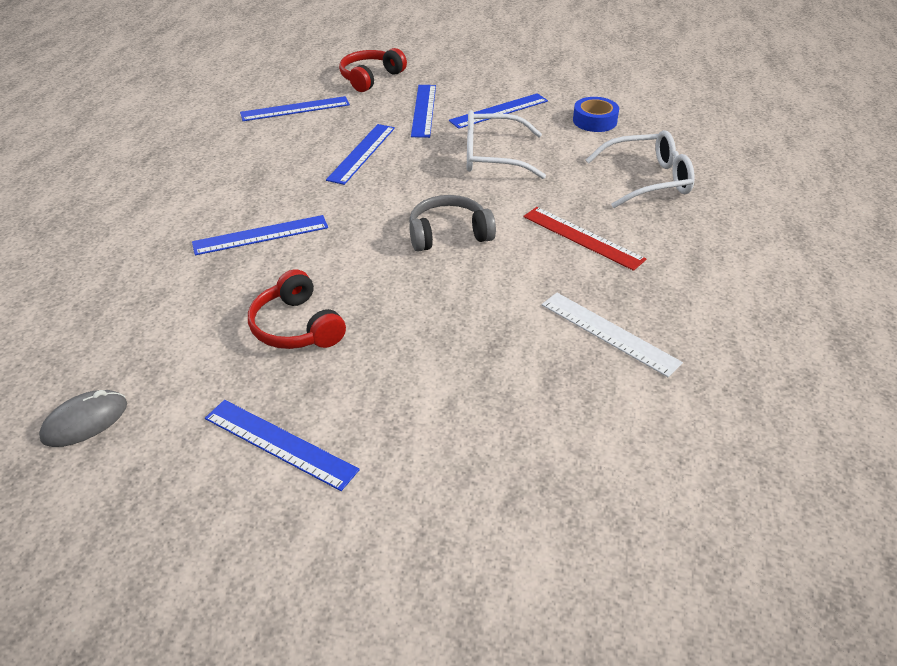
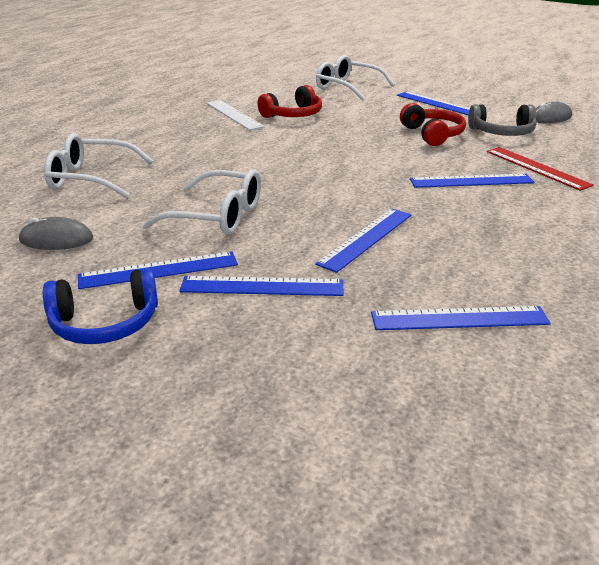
camera: 165 degrees left, 10 degrees down
red headphones [339,48,407,92] -> red headphones moved to [257,85,322,118]
grey headphones [409,195,496,251] -> grey headphones moved to [468,104,537,136]
blue ruler [411,85,436,138] -> blue ruler turned 75 degrees clockwise [179,276,344,296]
red ruler [523,207,646,271] -> red ruler moved to [487,147,594,191]
blue tape [573,97,619,132] -> grey mouse [19,217,93,250]
none -> blue headphones [43,268,158,344]
none -> white glasses [316,55,395,101]

